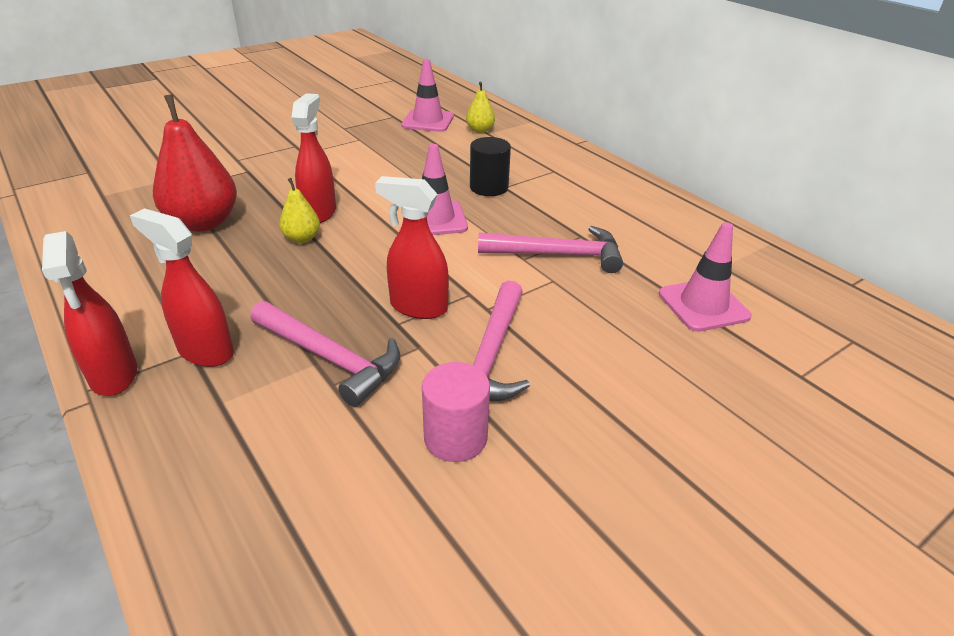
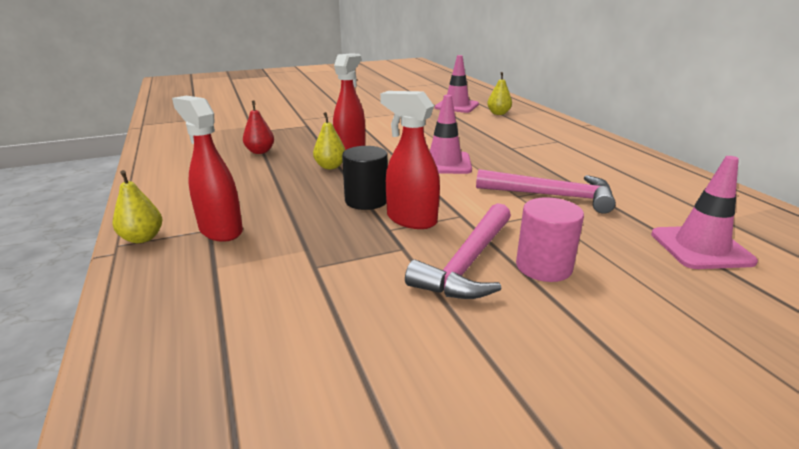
camera: 15 degrees right, 10 degrees down
red spray bottle [42,231,137,396] -> yellow pear [112,170,162,243]
red pear [153,94,237,232] -> red pear [243,101,274,154], size x0.50
pink hammer [250,301,400,407] -> none
pink cylinder [422,362,490,462] -> pink cylinder moved to [516,197,584,282]
black cylinder [470,137,511,196] -> black cylinder moved to [342,146,388,210]

